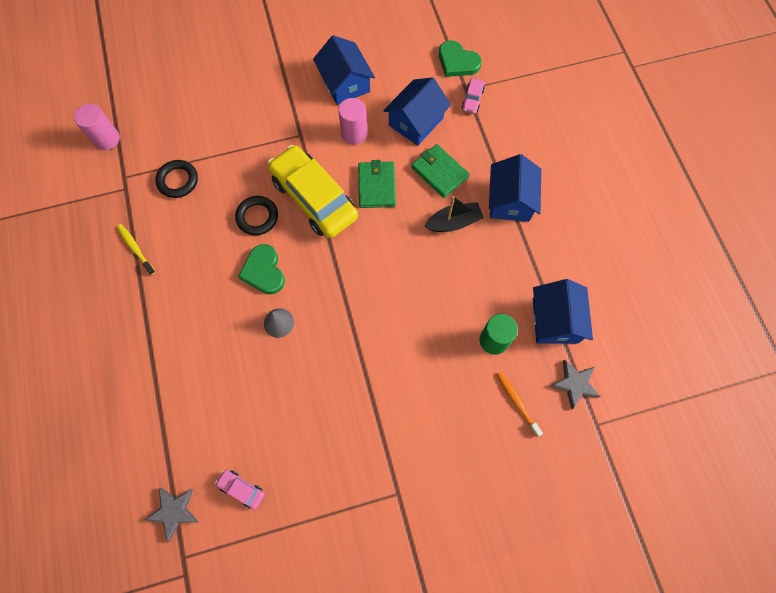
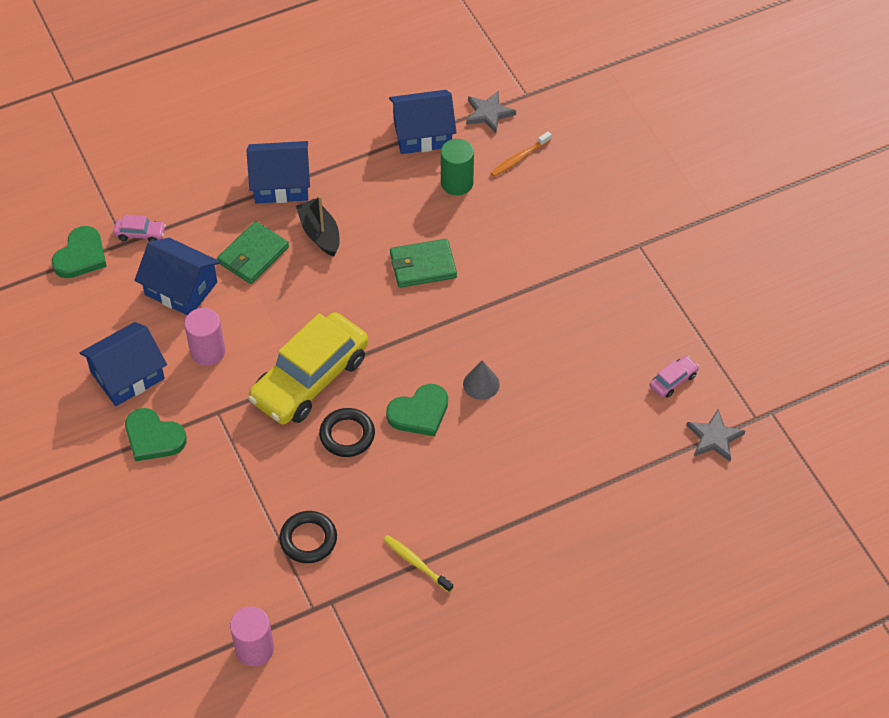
camera: 100 degrees left, 15 degrees down
yellow toothbrush [117,224,155,275] -> yellow toothbrush turned 90 degrees clockwise [383,535,453,593]
pink car [215,470,264,509] -> pink car turned 150 degrees counterclockwise [650,356,699,398]
green wallet [358,160,396,208] -> green wallet moved to [390,239,457,288]
none -> green heart [125,408,187,462]

